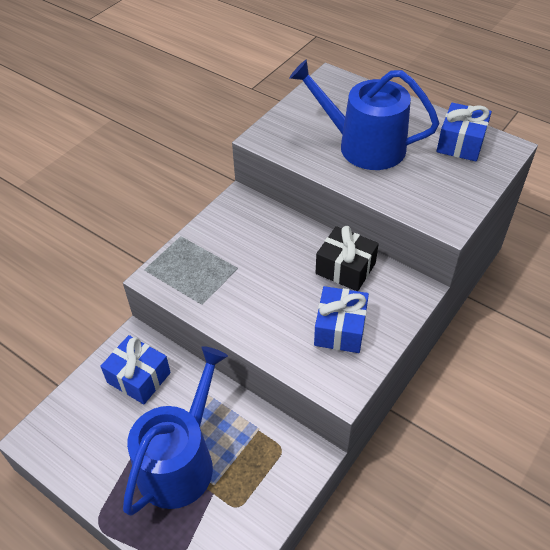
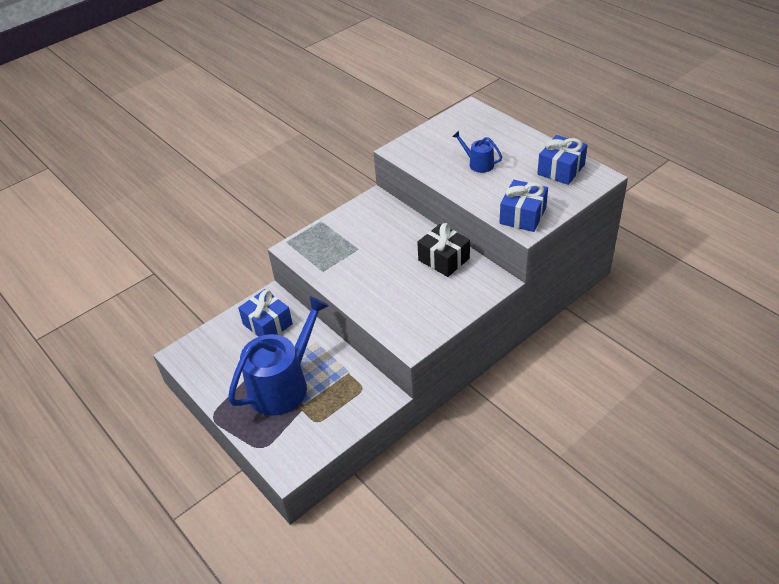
camera: 15 degrees right, 5 degrees down
blue watering can [289,60,439,170] -> blue watering can [452,131,502,173], size x0.45
blue gift [314,286,369,353] -> blue gift moved to [499,180,548,232]

